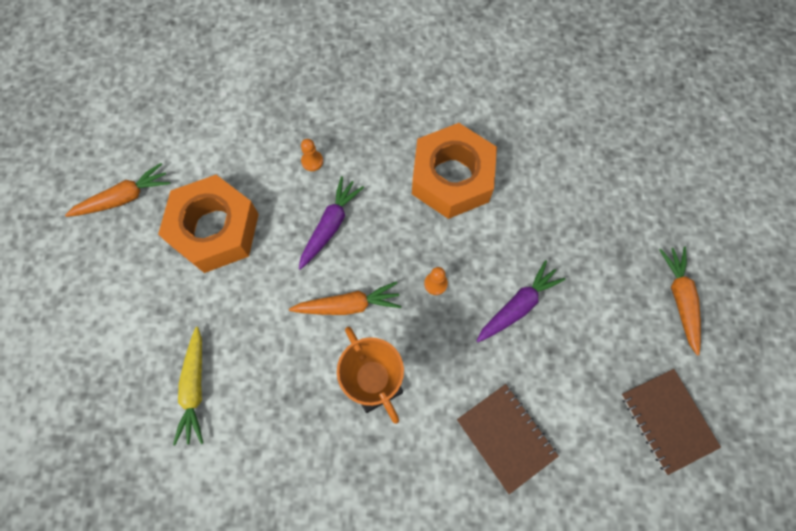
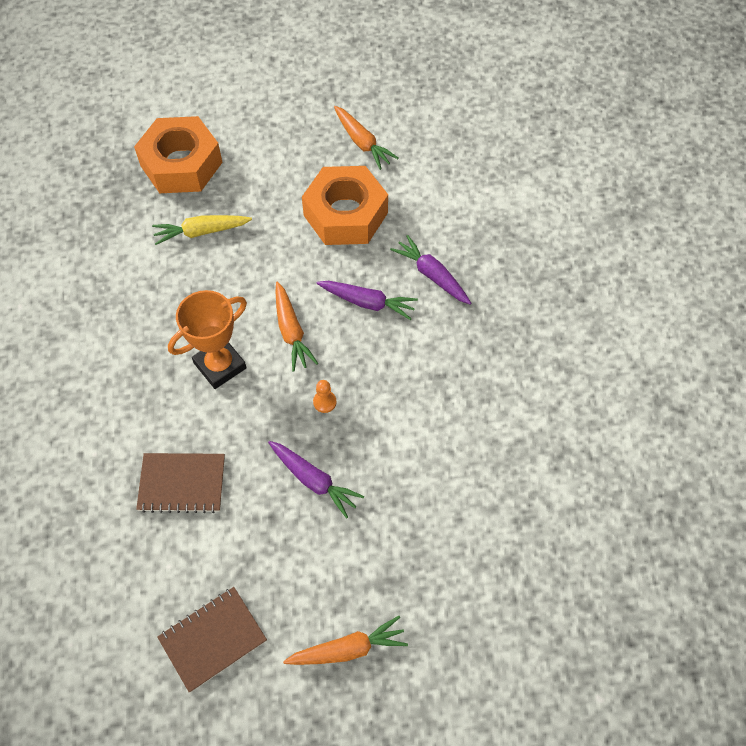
camera: 80 degrees right, 10 degrees down
orange pawn [301,139,323,171] -> purple carrot [390,235,471,304]
orange nut [412,123,497,219] -> orange nut moved to [134,116,223,193]
brown notebook [457,384,559,494] -> brown notebook turned 45 degrees clockwise [136,453,225,513]

